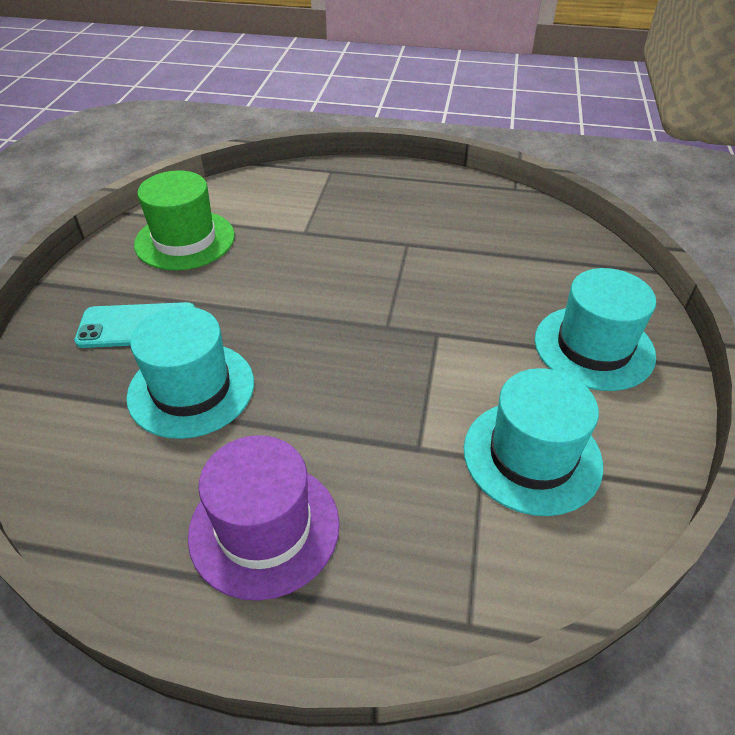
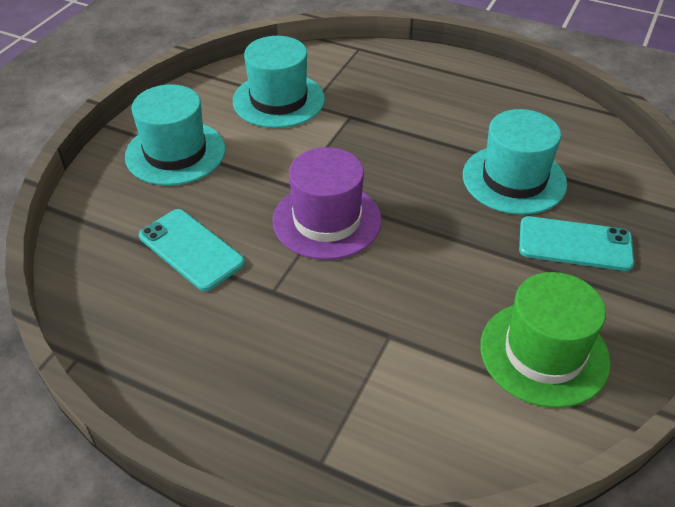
camera: 165 degrees left, 0 degrees up
purple hat [188,435,340,601] -> purple hat moved to [273,147,382,260]
none -> turquoise phone [139,209,245,291]

